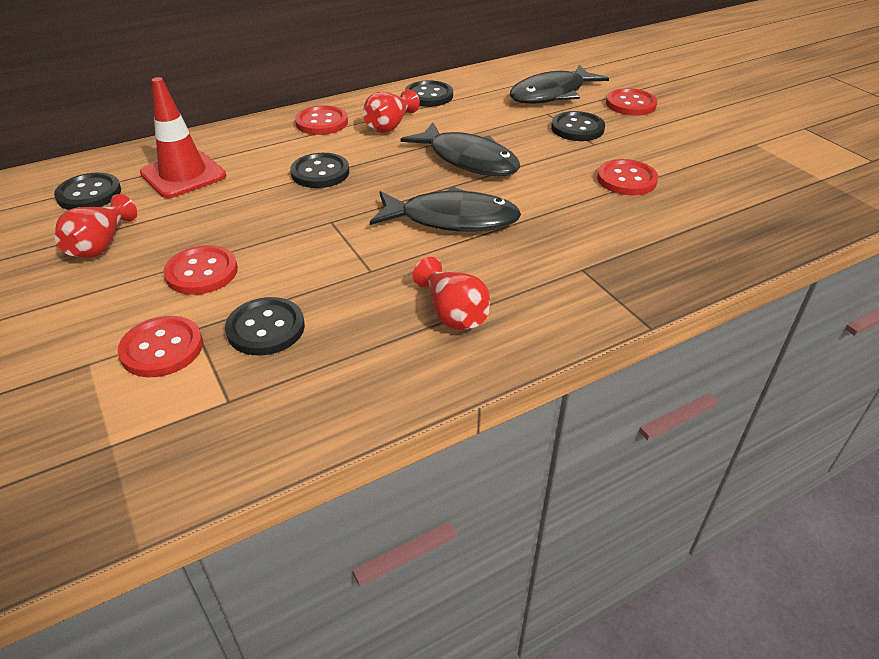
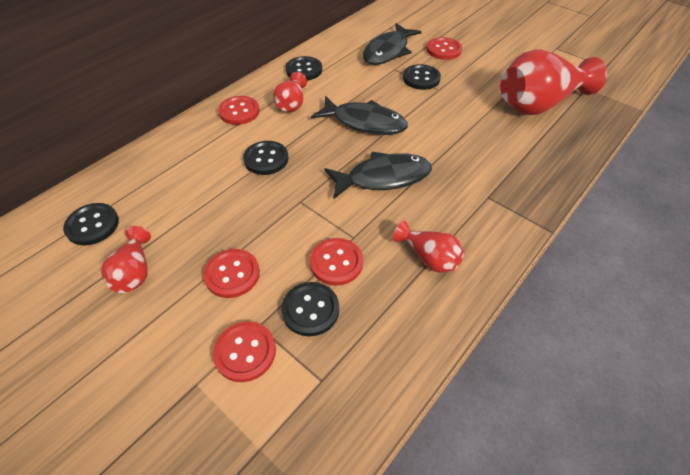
camera: 20 degrees left, 10 degrees up
red traffic cone [140,77,226,198] -> none
red button [597,159,658,195] -> red button moved to [310,238,363,286]
none -> red vase [500,49,607,115]

